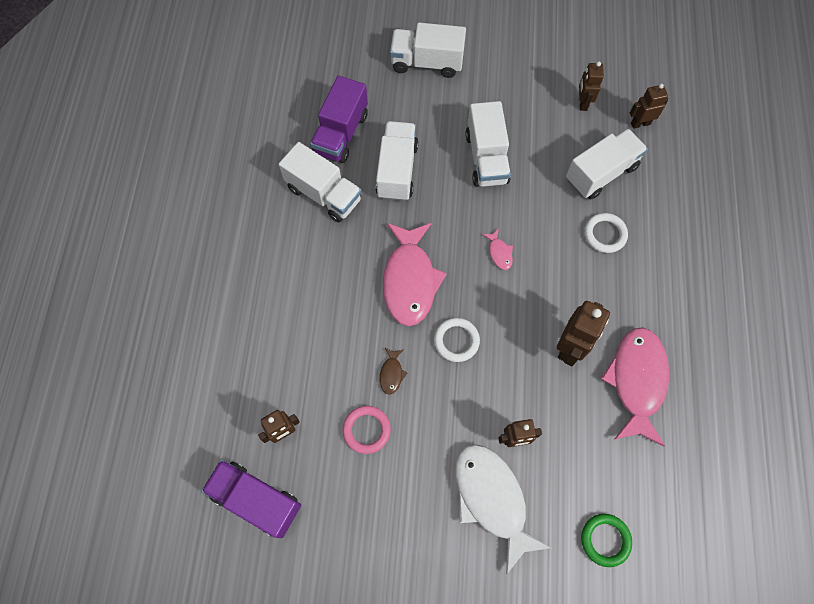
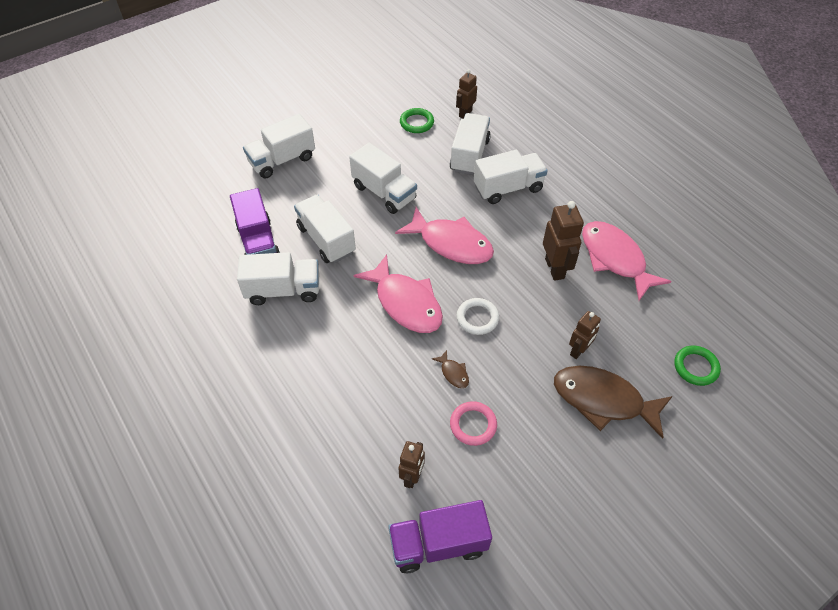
camera: 40 degrees left, 15 degrees down
white fish [455,444,551,575] -> brown fish [554,366,673,439]
pink fish [482,229,513,270] -> pink fish [395,207,494,264], size x2.44
brown robot [579,61,604,111] -> green ring [400,108,434,133]
white ring [584,213,628,253] -> white truck [474,150,548,204]

